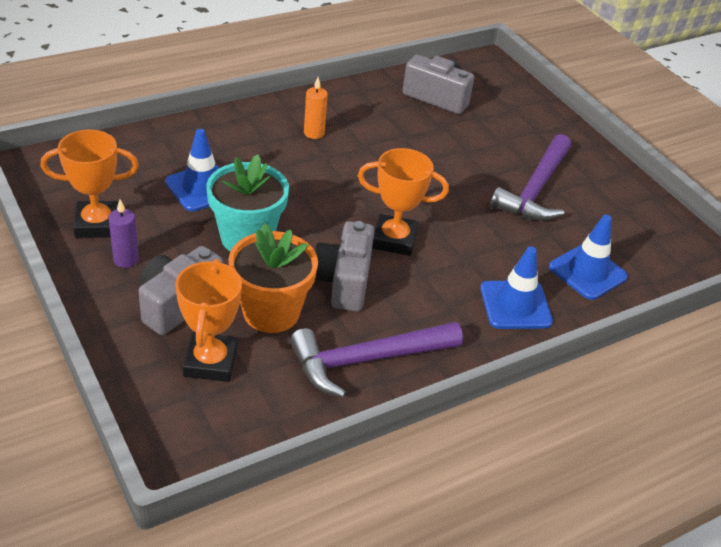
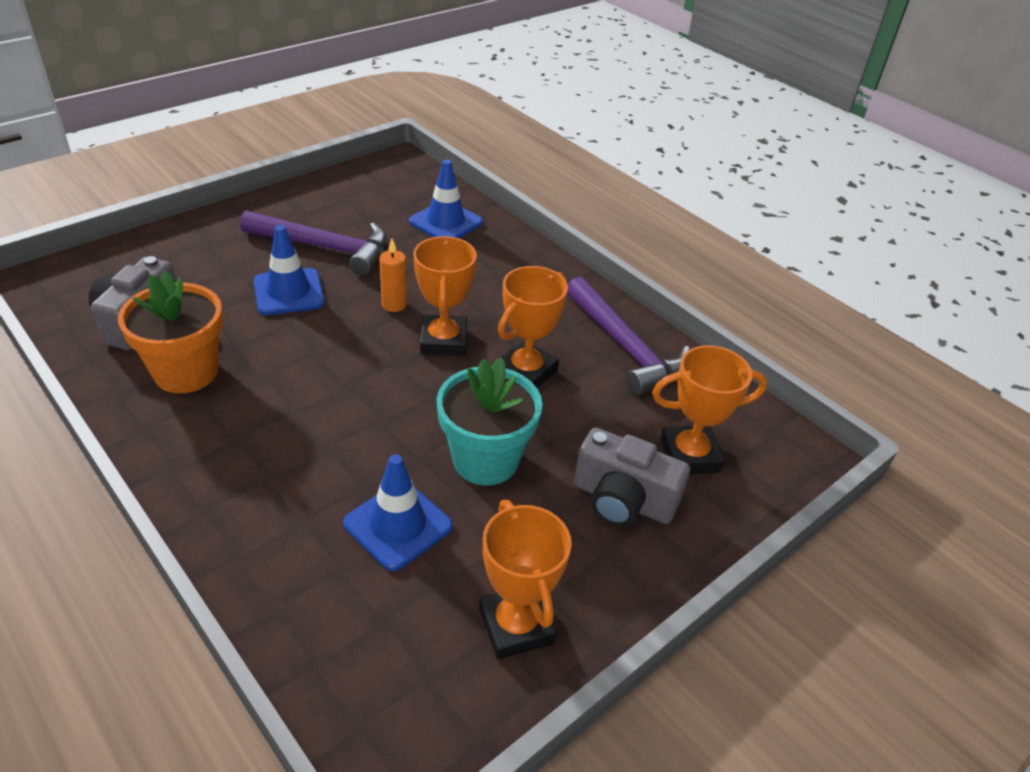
camera: 100 degrees left, 0 degrees up
purple candle [109,200,139,268] -> none
orange flower pot [228,223,318,333] -> orange flower pot moved to [118,271,223,393]
orange candle [304,77,328,139] -> orange candle moved to [379,239,407,312]
grey camera [315,221,375,312] -> orange trophy [498,266,568,388]
blue traffic cone [480,246,553,329] -> blue traffic cone moved to [254,225,325,315]

